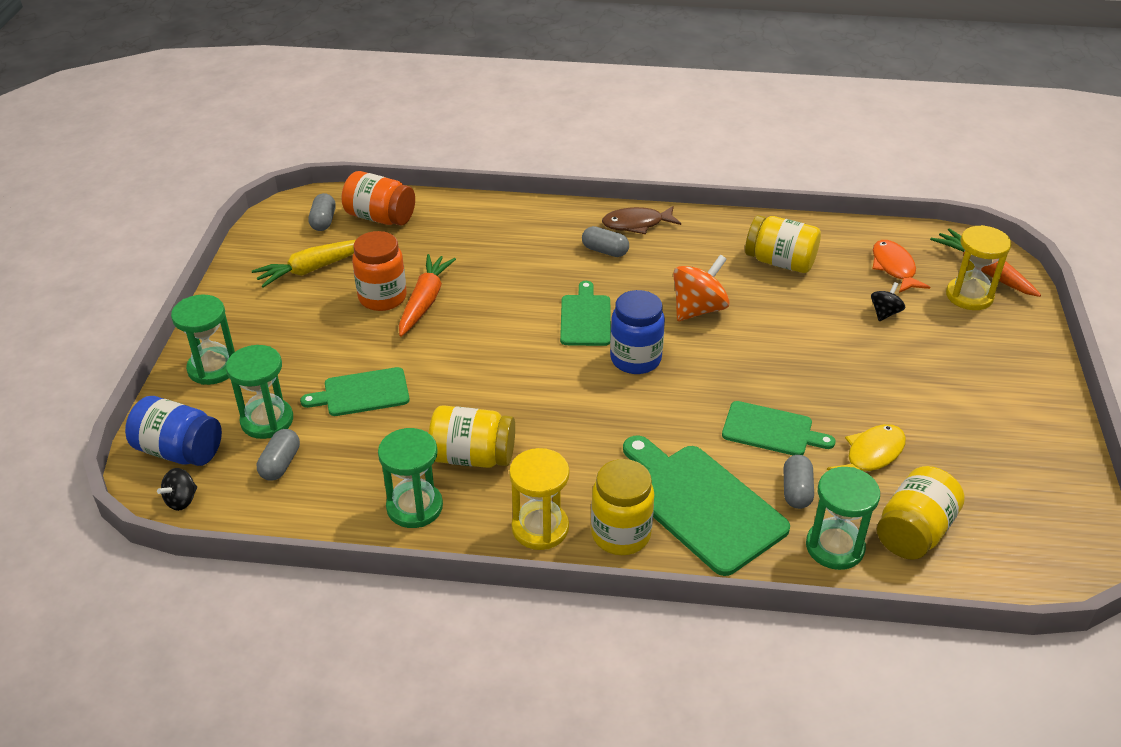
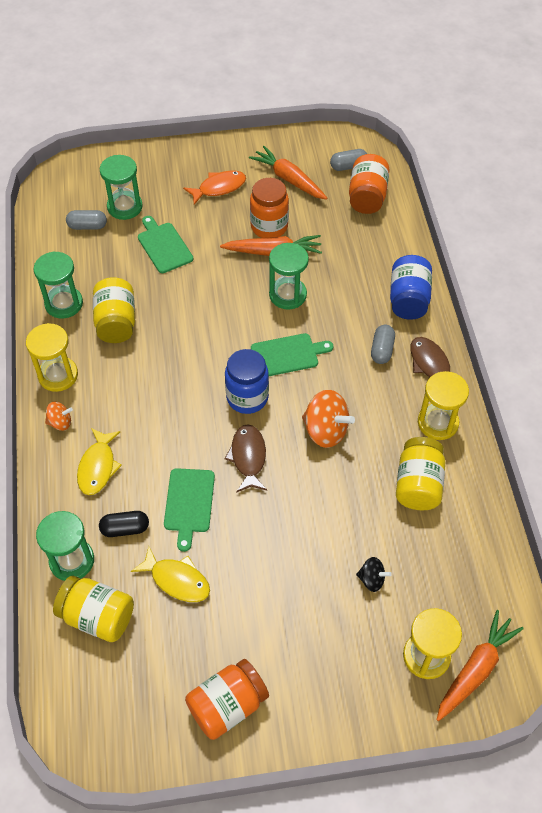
camera: 75 degrees right, 15 degrees up
blue jar [125,396,222,466] -> blue jar moved to [390,255,432,320]
black spinning top [157,468,197,511] -> none
green hourglass [171,294,235,385] -> green hourglass moved to [269,243,309,310]
yellow carrot [252,240,355,288] -> orange carrot [249,146,328,200]
yellow jar [591,459,654,555] -> orange spinning top [45,402,73,431]
green cutting board [623,435,790,576] -> yellow fish [77,428,122,495]
grey capsule [783,455,814,509] -> black capsule [99,511,149,537]
orange fish [872,240,930,293] -> orange fish moved to [183,170,246,205]
none -> orange jar [185,659,269,740]
none -> brown fish [224,425,267,493]
none -> yellow hourglass [418,371,469,440]

